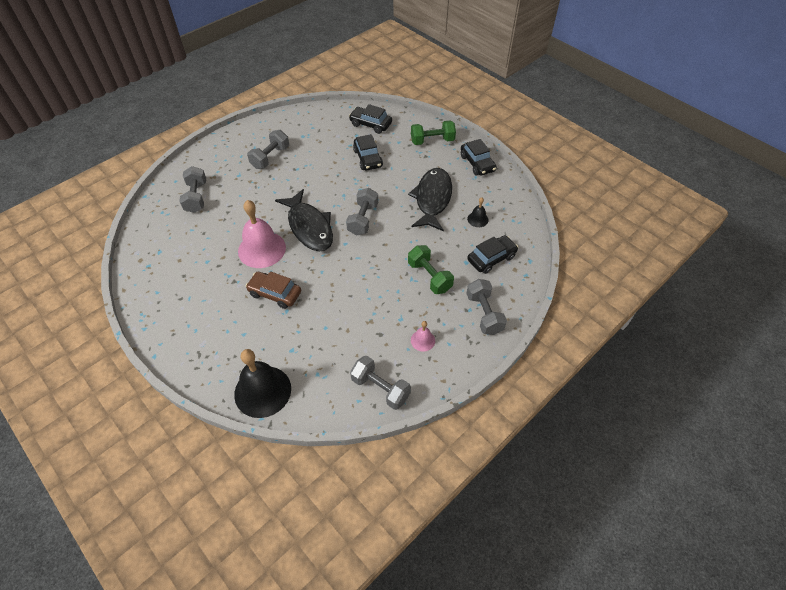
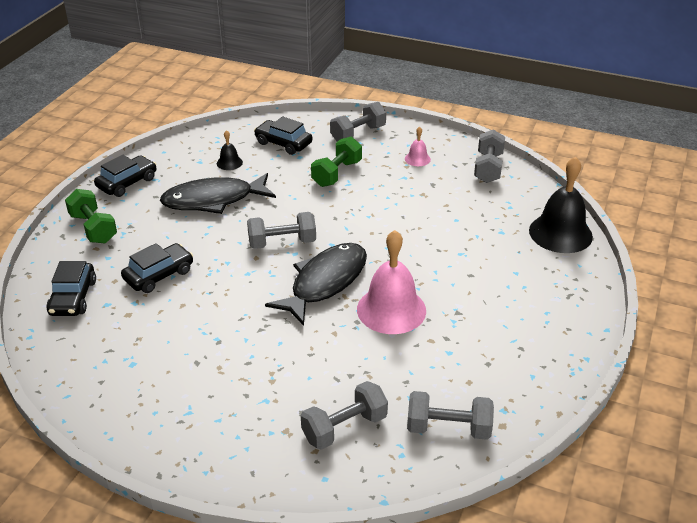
camera: 115 degrees left, 15 degrees down
brown car [246,271,301,309] -> none
grey dumbbell [247,130,289,169] -> grey dumbbell moved to [407,391,494,440]

